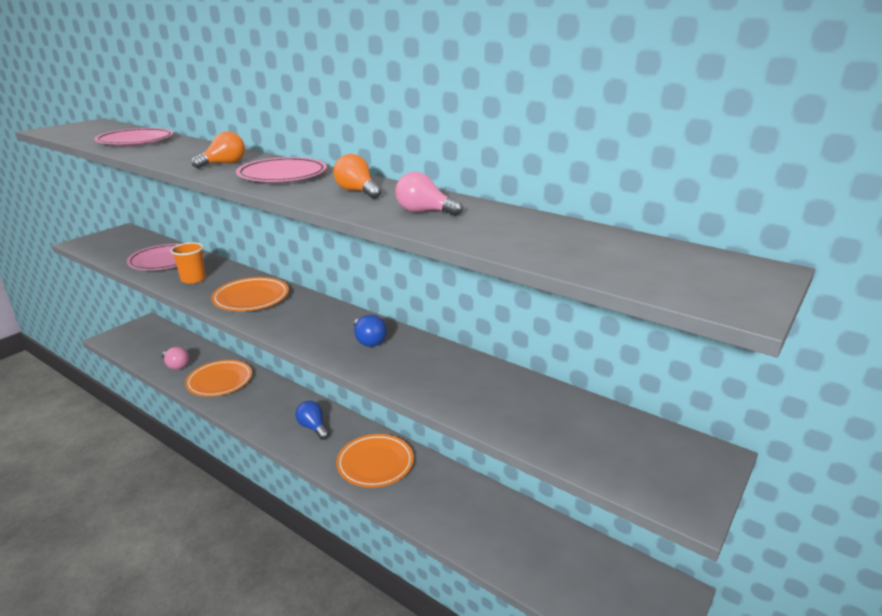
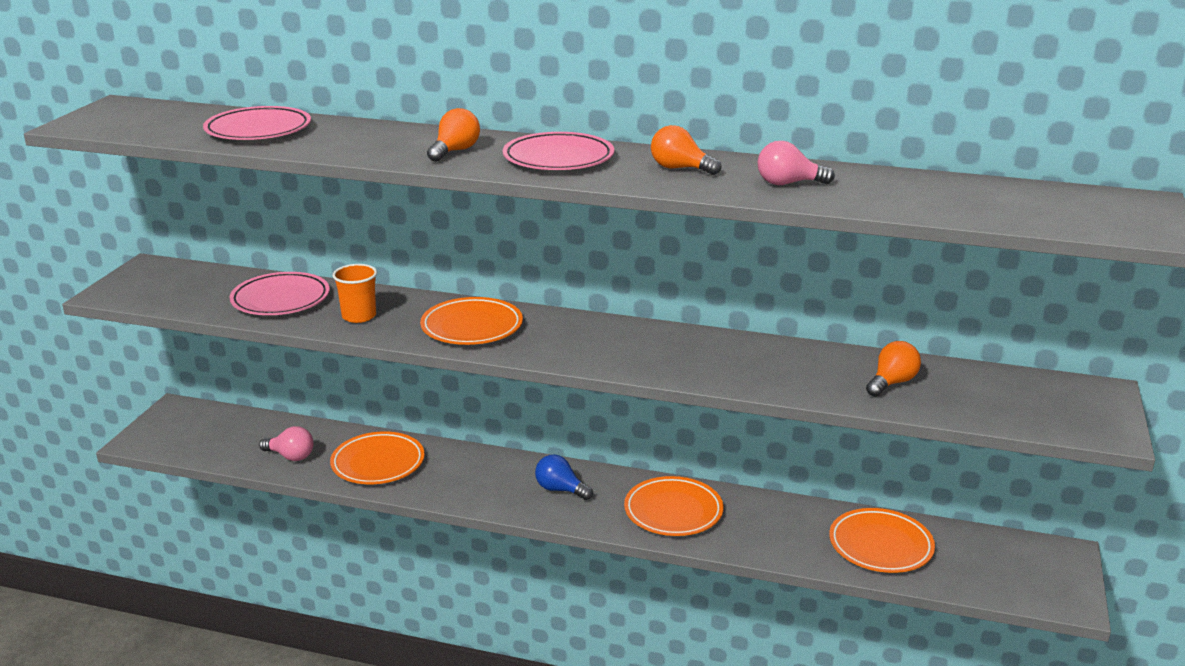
camera: 20 degrees left, 0 degrees up
blue light bulb [354,314,387,347] -> none
none -> orange plate [829,508,935,573]
none -> orange light bulb [866,341,921,397]

